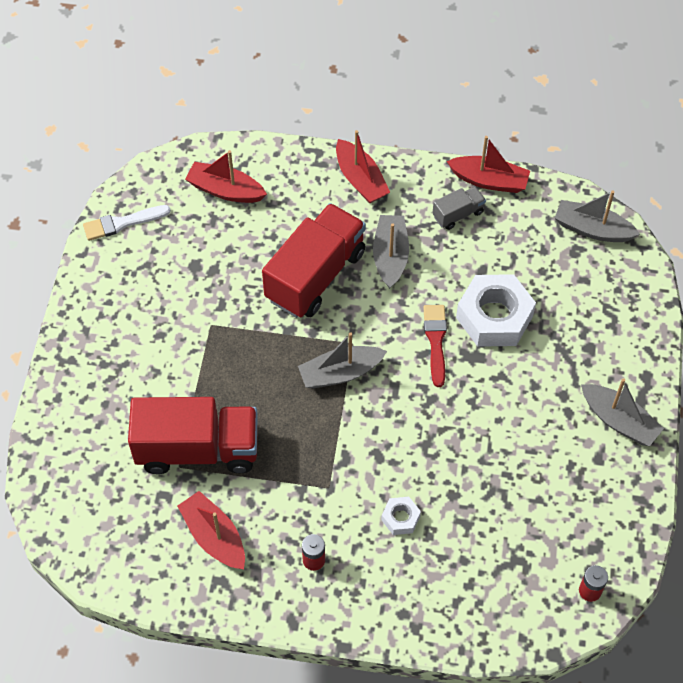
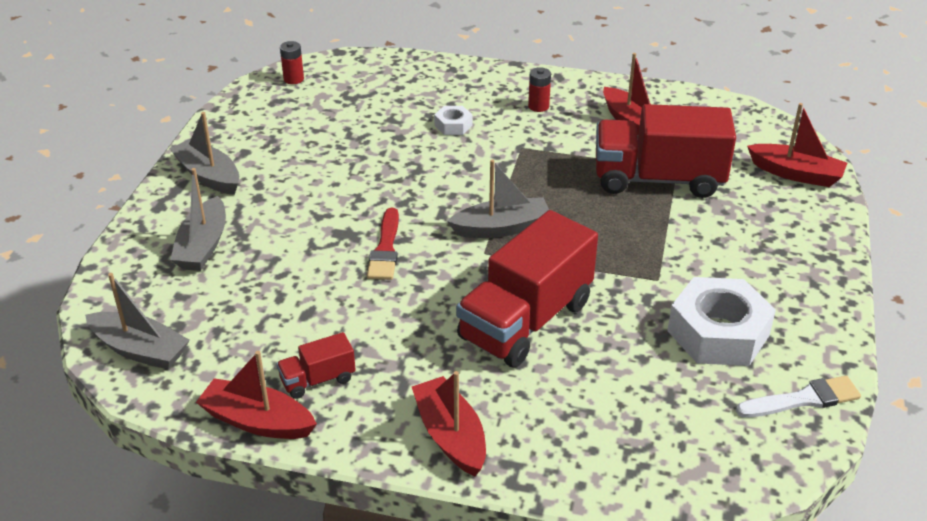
camera: 175 degrees left, 20 degrees down
red boat [185,150,267,203] -> red boat moved to [747,103,847,187]
grey boat [373,215,409,289] -> grey boat moved to [170,168,226,271]
grey truck [433,187,486,230] -> red truck [277,332,356,399]
white nut [456,274,536,347] -> white nut moved to [667,277,776,366]

